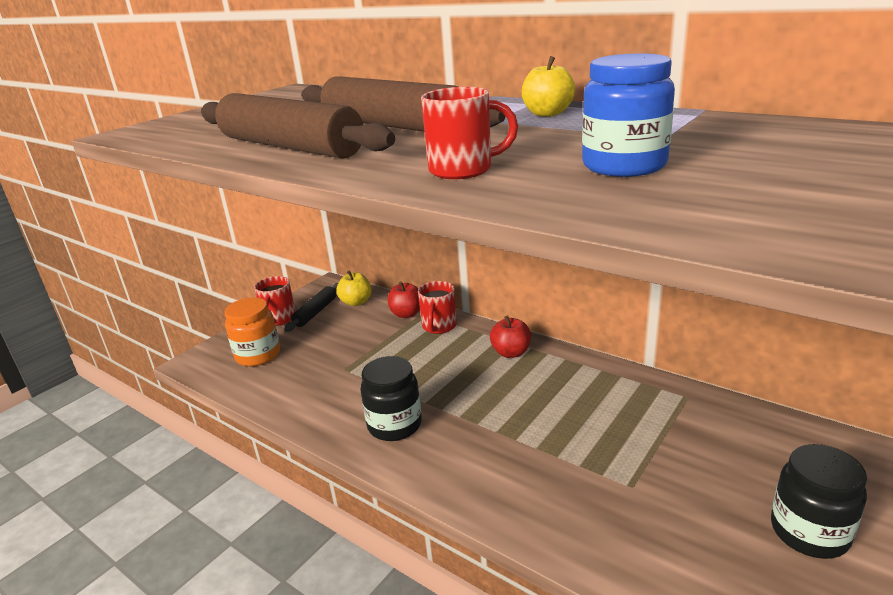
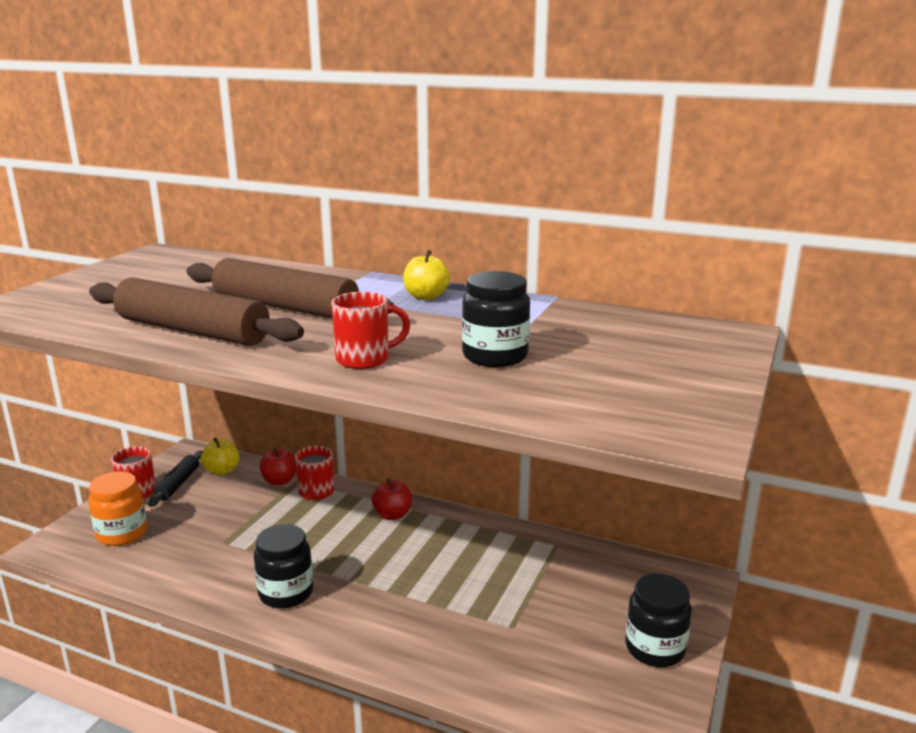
camera: 15 degrees left, 5 degrees down
blue jar [582,54,675,177] -> black jar [462,271,530,367]

